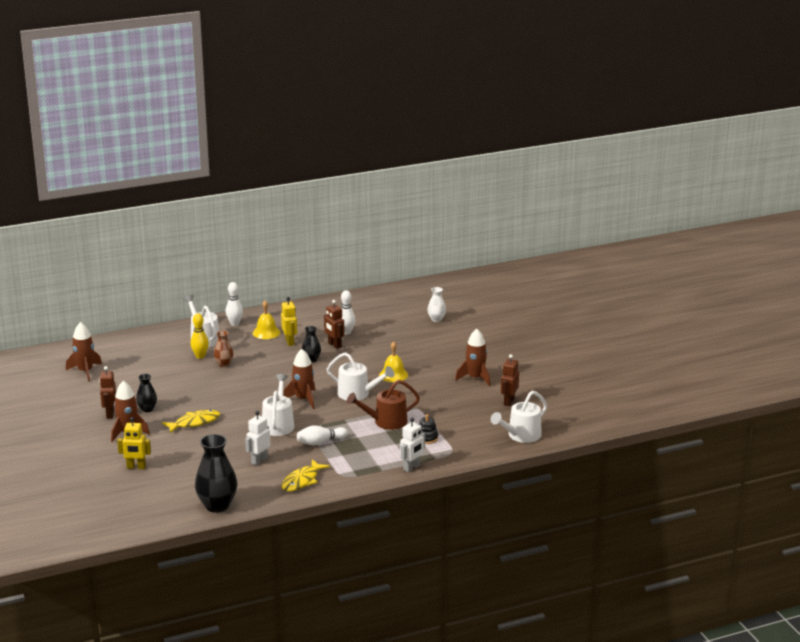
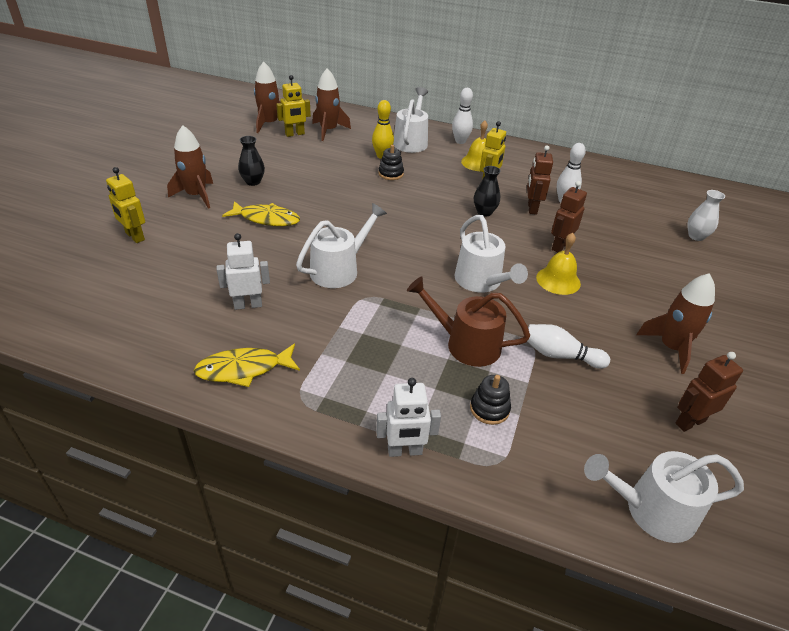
camera: 40 degrees right, 15 degrees up
brown robot [99,366,116,419] -> brown robot moved to [551,181,587,252]
black vase [195,434,237,513] -> none
brown vase [214,330,233,367] -> black stacking toy [378,145,404,180]
brown rocket [283,349,315,409] -> brown rocket moved to [312,68,351,141]
white bowling pin [297,425,348,445] -> white bowling pin moved to [527,324,610,369]
none -> yellow robot [276,75,311,137]

